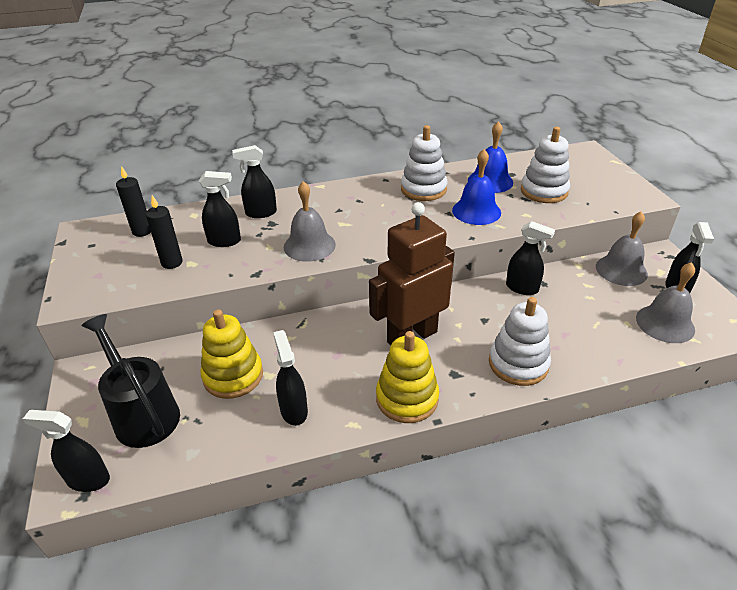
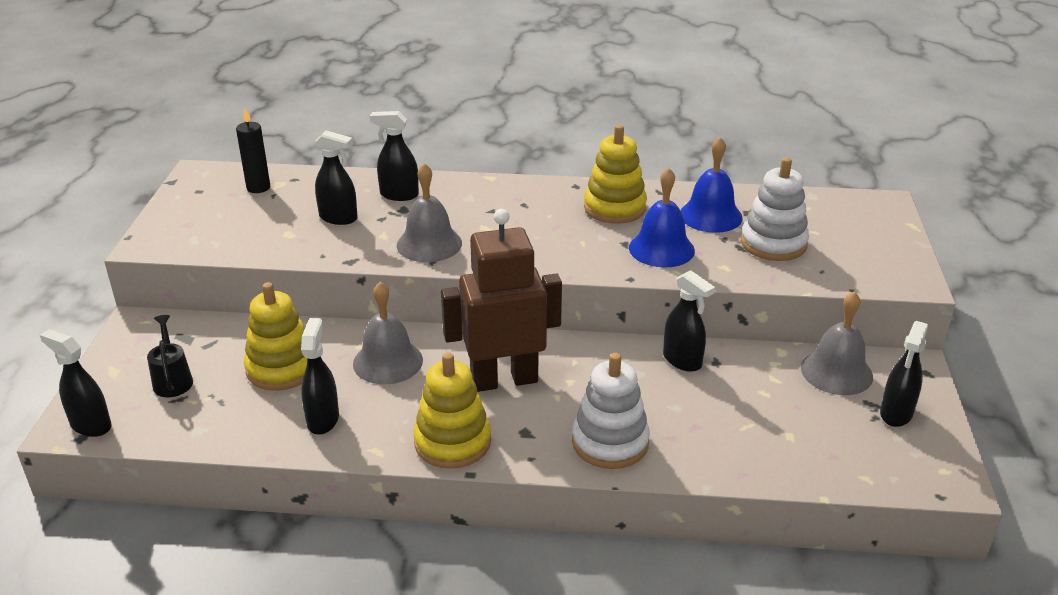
camera: 20 degrees right, 5 degrees down
black watering can [82,314,180,448] -> black watering can [147,315,193,397], size x0.55
black candle [146,195,183,269] -> none
white stacking toy [401,125,448,201] -> yellow stacking toy [584,125,647,224]
grey bell [636,262,695,343] -> grey bell moved to [353,282,423,384]

